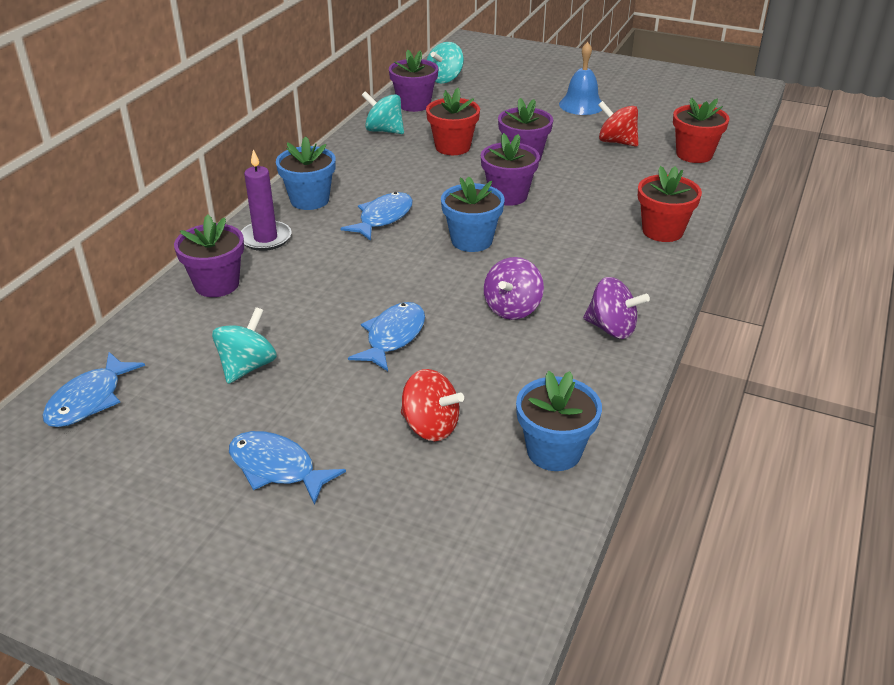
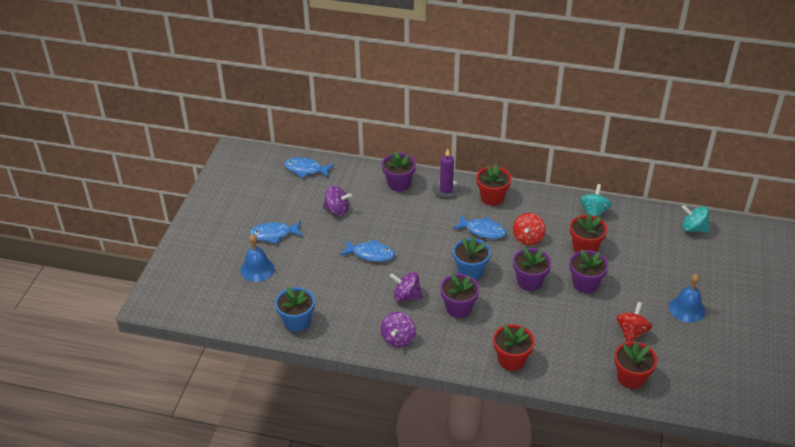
camera: 80 degrees right, 5 degrees up
turquoise spinning top [212,307,277,384] -> purple spinning top [323,186,352,216]
blue fish [229,431,346,505] -> blue fish turned 120 degrees counterclockwise [249,221,303,244]
blue flower pot [276,136,336,210] -> red flower pot [476,164,512,206]
purple flower pot [389,50,439,112] -> purple flower pot moved to [440,273,480,318]
red spinning top [401,369,464,441] -> red spinning top moved to [513,213,546,245]
none -> blue bell [240,234,275,282]

